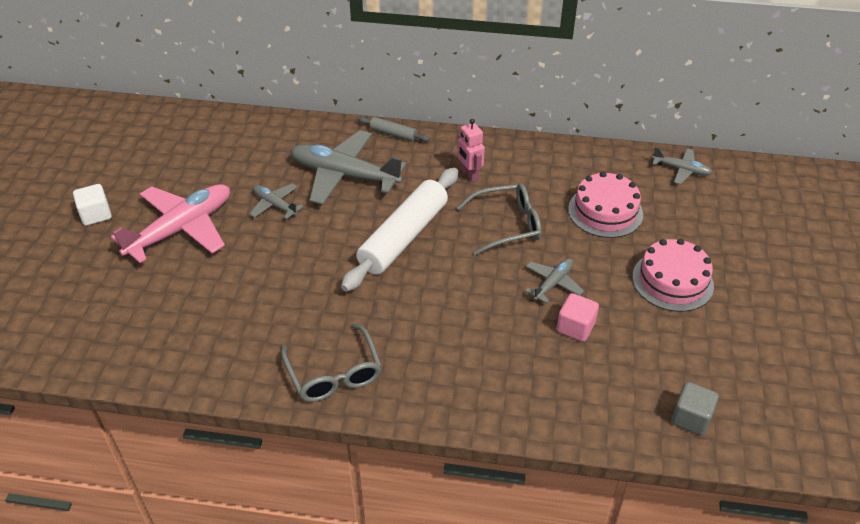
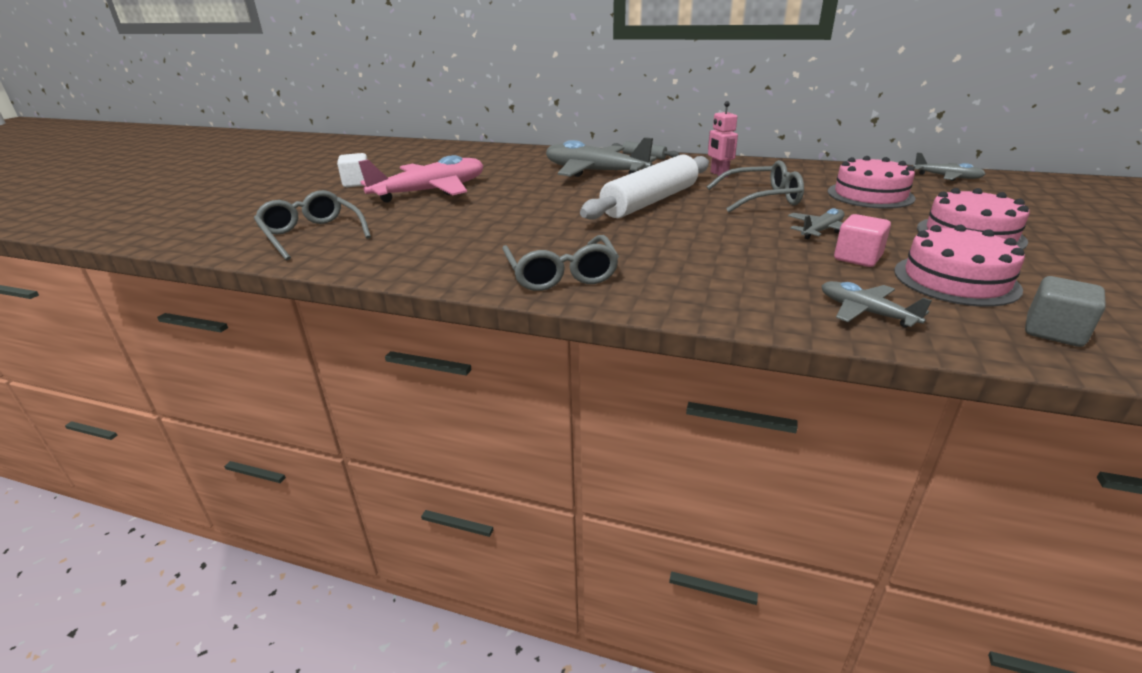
camera: 10 degrees right, 15 degrees down
grey plane [249,183,304,219] -> grey plane moved to [821,281,932,327]
none -> grey glasses [254,190,371,260]
none -> pink cake [894,225,1025,307]

